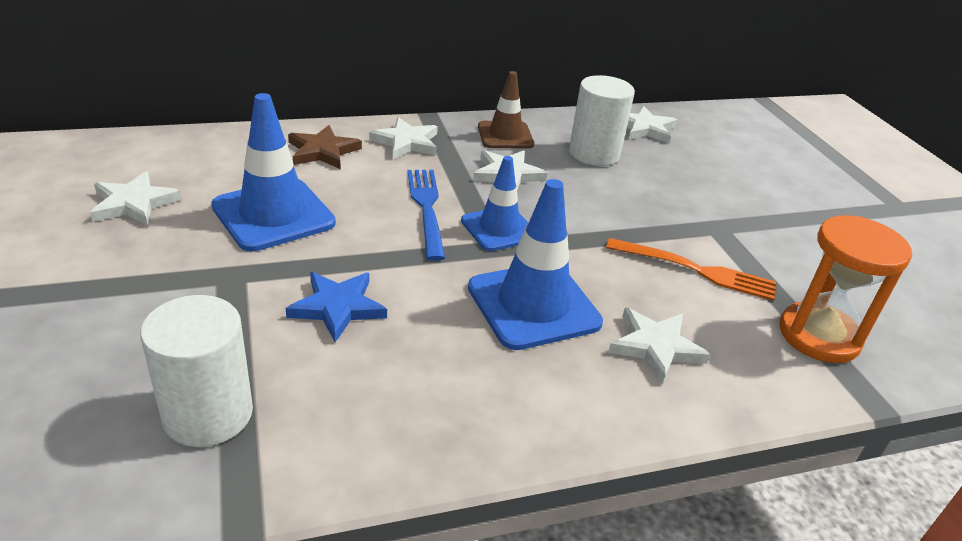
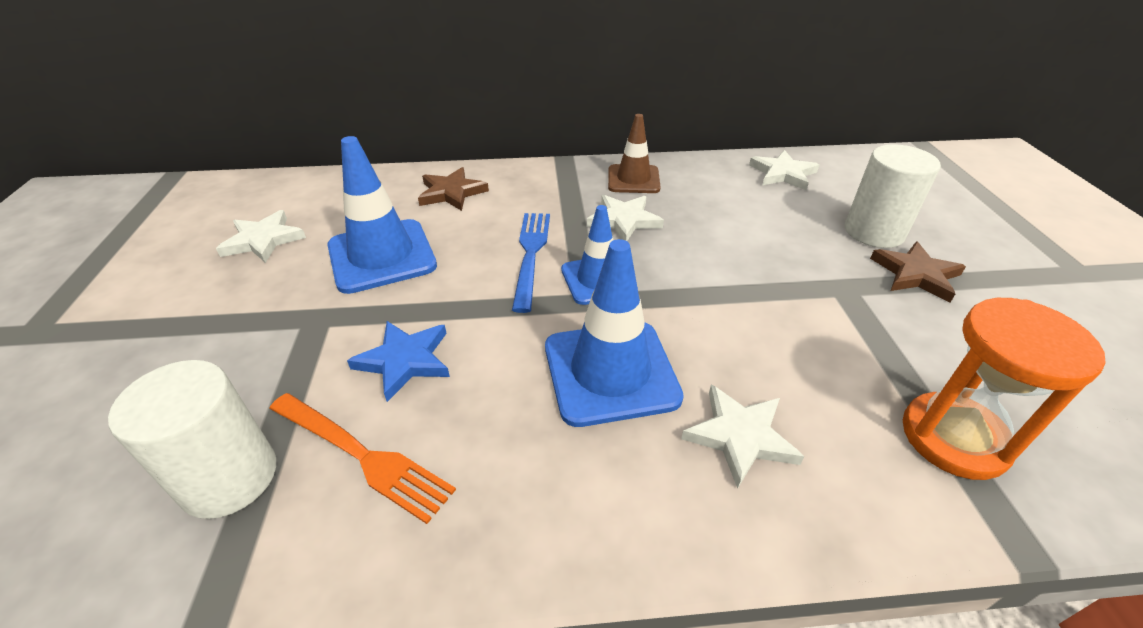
camera: 15 degrees right, 5 degrees up
white star [369,117,438,159] -> none
white cylinder [569,75,635,166] -> white cylinder moved to [845,144,941,248]
orange fork [606,238,776,301] -> orange fork moved to [269,393,456,524]
none -> brown star [870,242,966,302]

